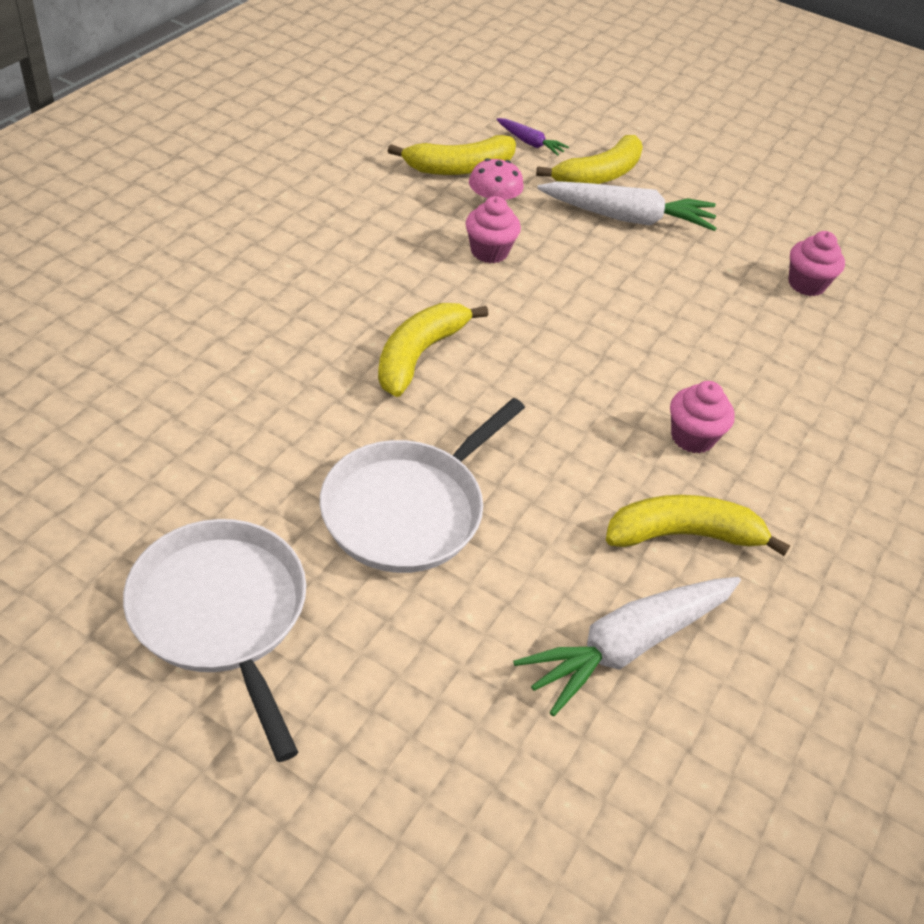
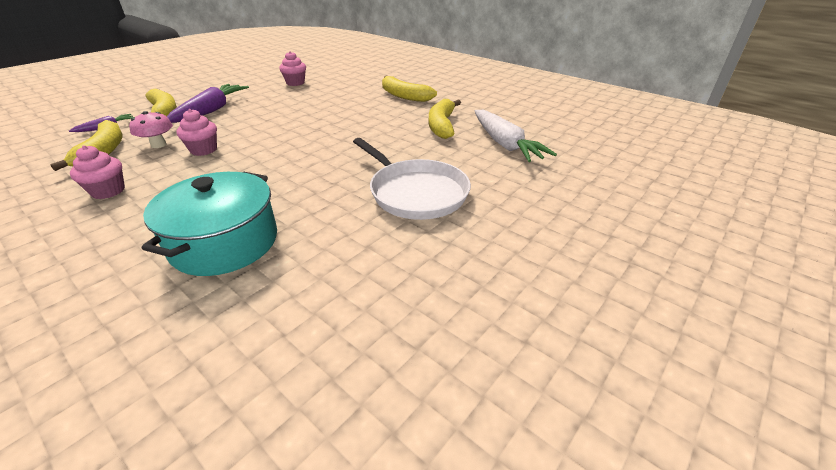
camera: 75 degrees left, 10 degrees down
white pan [123,519,306,762] -> none
yellow banana [378,303,488,397] -> yellow banana moved to [382,76,437,102]
white carrot [537,181,716,231] -> purple carrot [167,84,249,123]
pink cupcake [670,381,735,453] -> pink cupcake moved to [70,145,125,199]
none -> turquoise pot [142,172,277,276]

